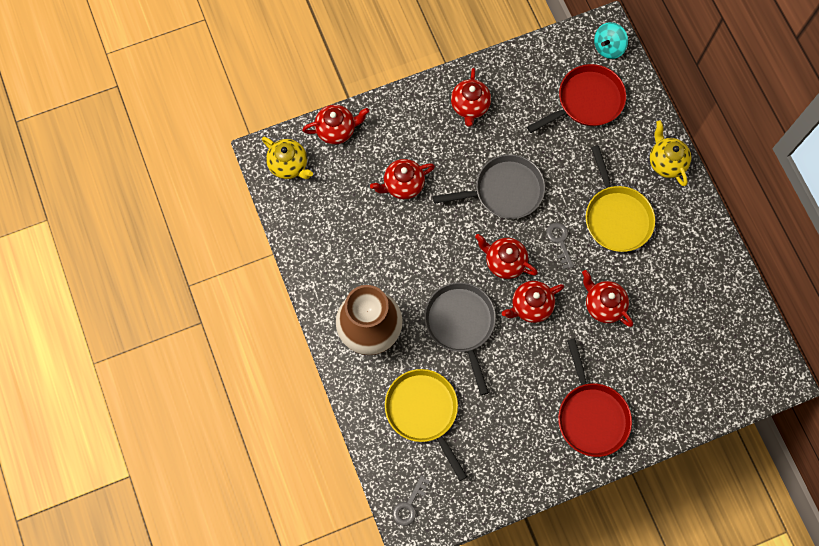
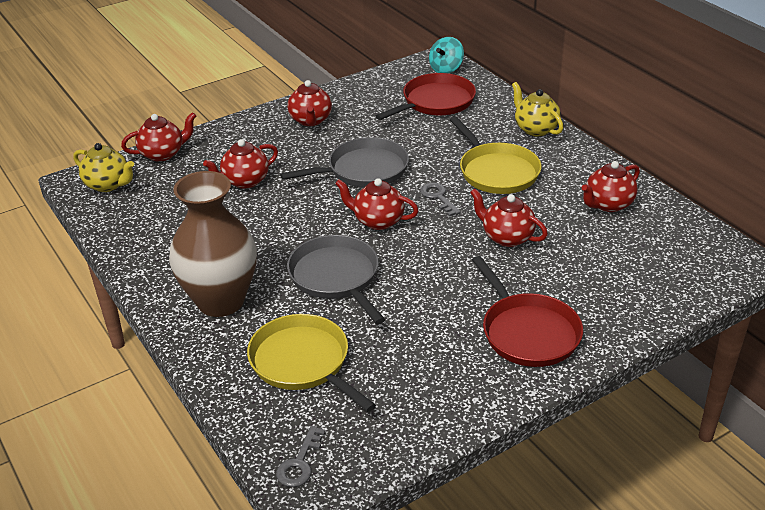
camera: 10 degrees left, 35 degrees down
red teapot [502,281,564,323] -> red teapot moved to [582,161,640,212]

